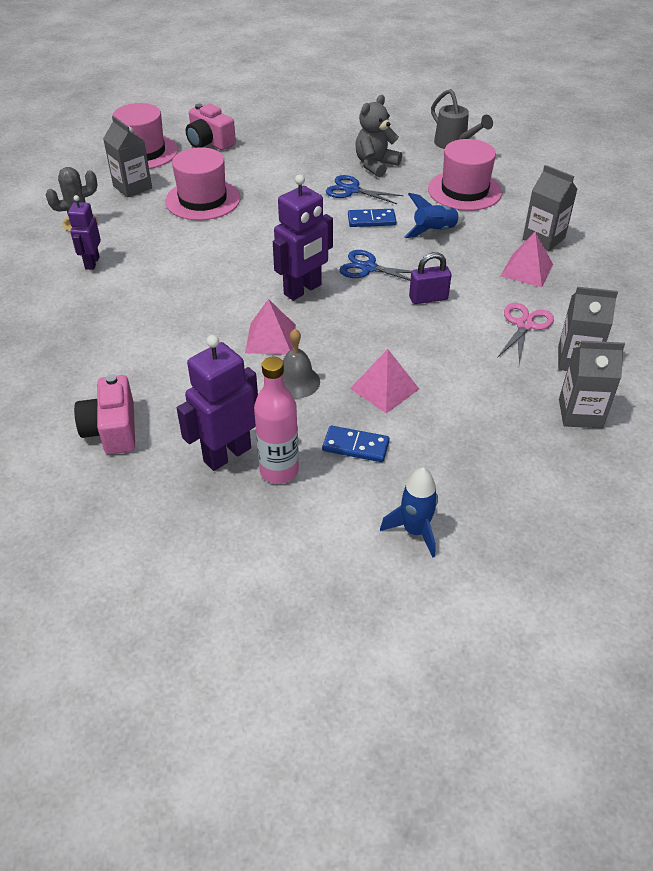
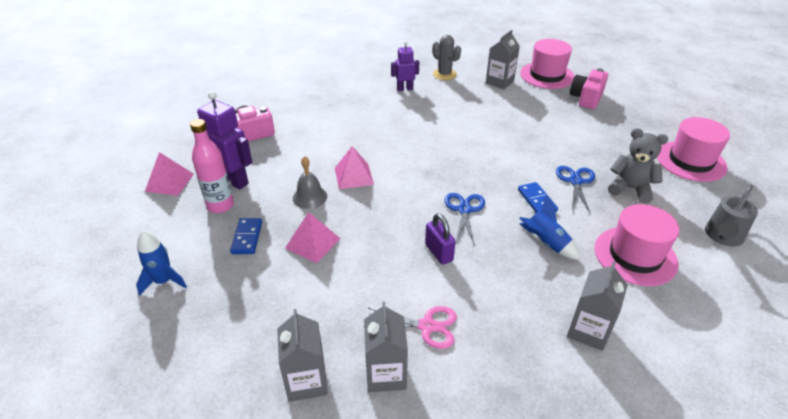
camera: 75 degrees right, 5 degrees down
pink hat [165,147,240,220] -> pink hat moved to [657,117,730,182]
purple robot [273,174,333,300] -> none
pink pyramid [501,231,553,287] -> pink pyramid moved to [145,152,194,196]

